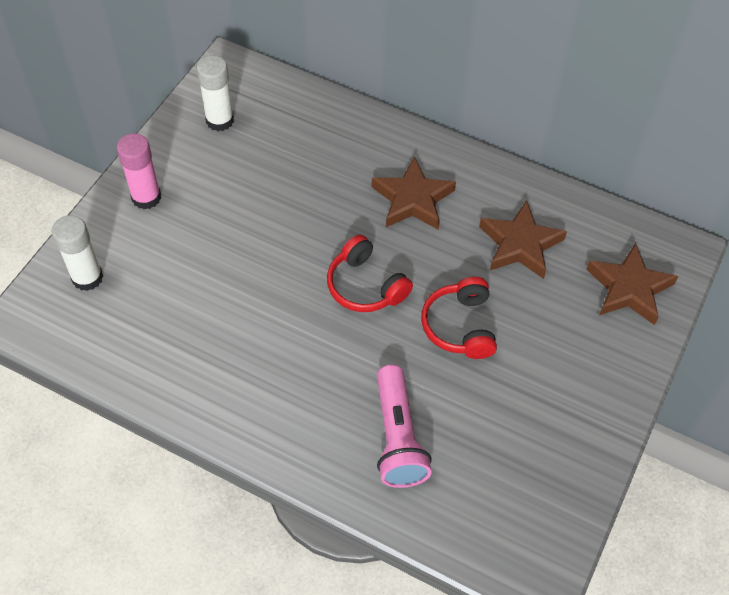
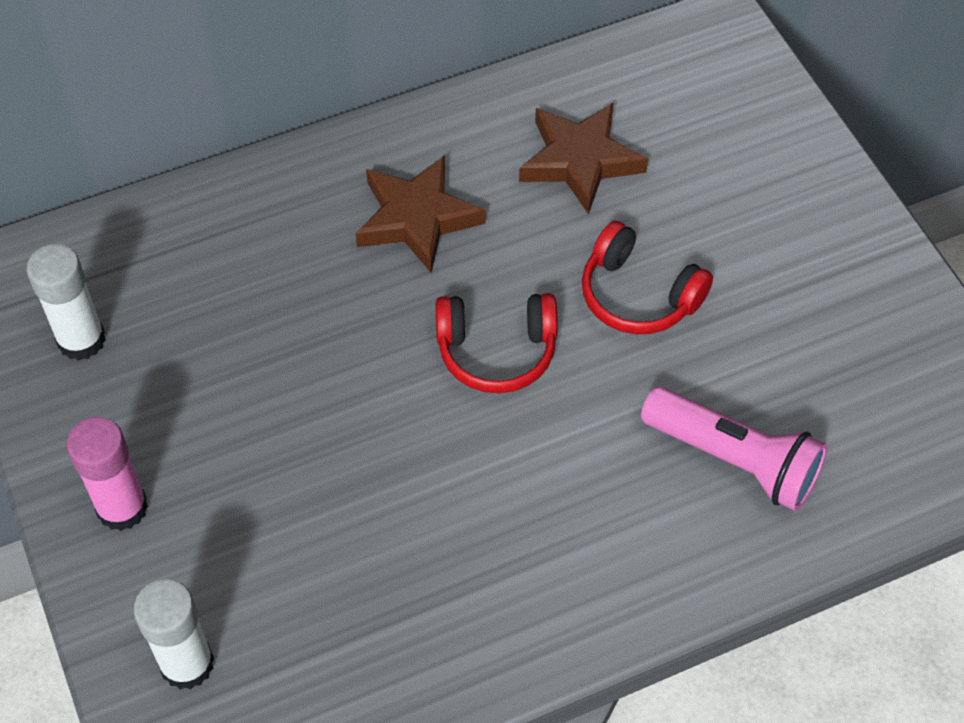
camera: 50 degrees left, 0 degrees up
brown star [586,243,678,325] -> none

